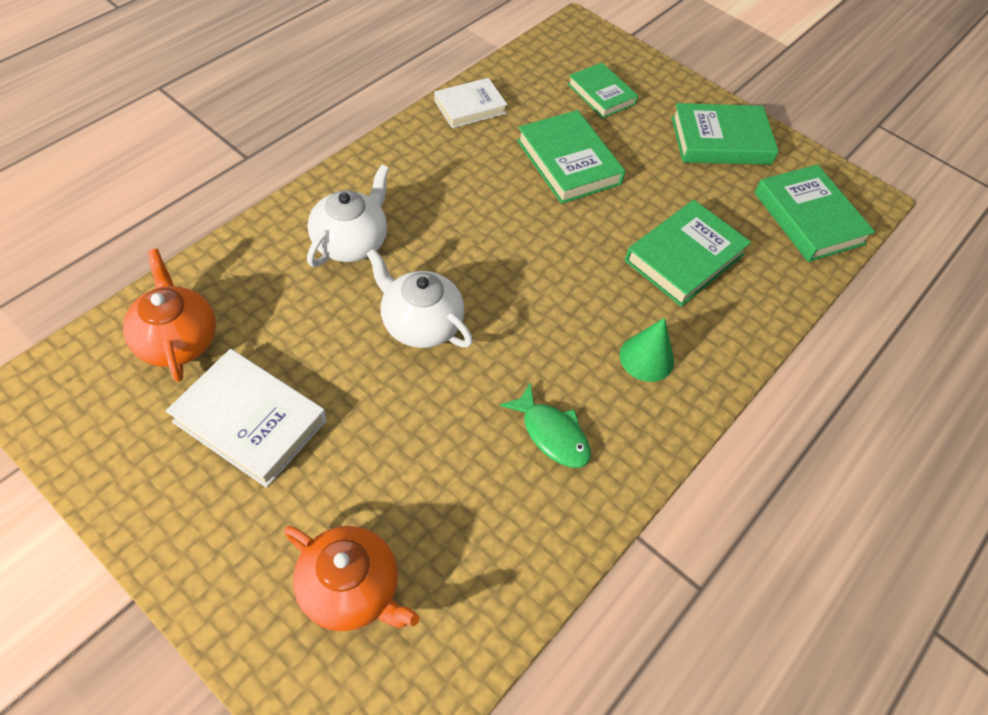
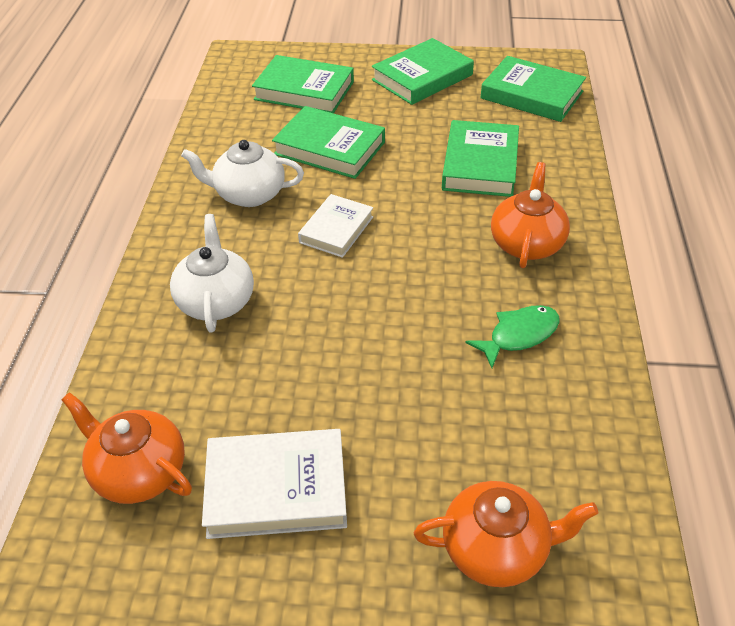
camera: 30 degrees left, 10 degrees down
white teapot [367,249,473,348] -> white teapot moved to [181,140,304,207]
white book [434,78,507,128] -> white book moved to [298,194,373,258]
green fish [500,383,591,468] -> green fish turned 45 degrees counterclockwise [466,305,560,368]
green book [568,63,638,118] -> green book [252,55,354,113], size x1.52
green cone [620,318,674,382] -> orange teapot [491,162,570,268]

